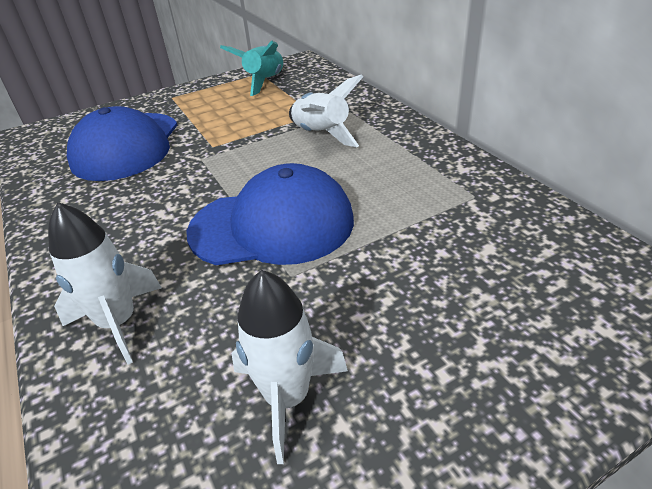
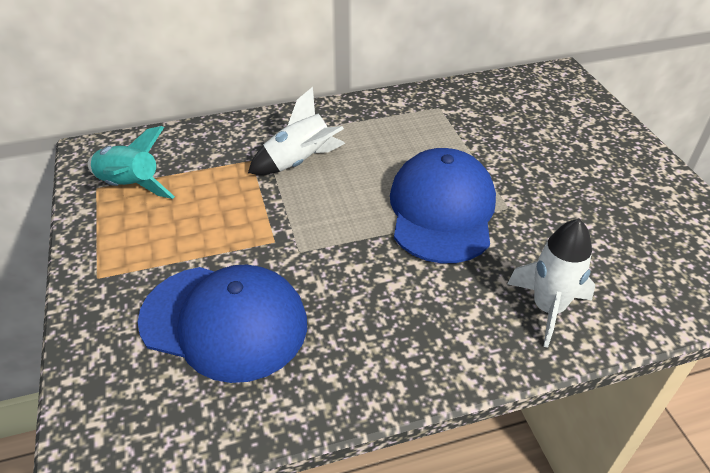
camera: 80 degrees left, 5 degrees up
white rocket [231,270,348,464] -> none

